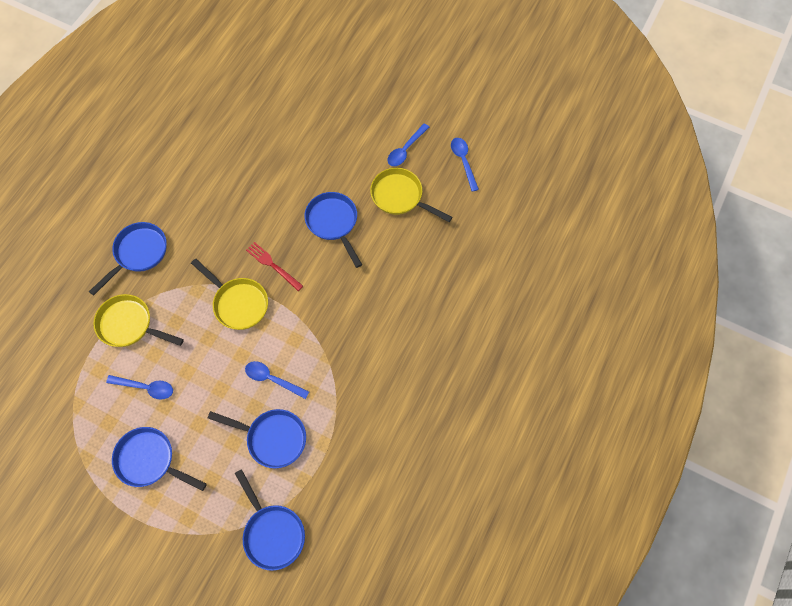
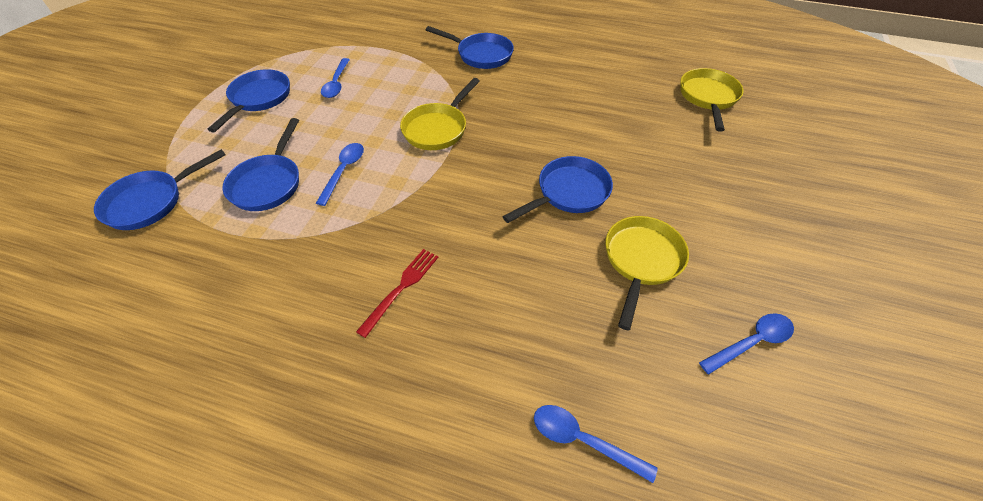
camera: 80 degrees right, 15 degrees down
yellow pan [93,294,184,347] -> yellow pan moved to [680,68,744,132]
red fork [246,242,303,291] -> red fork moved to [356,249,438,338]
blue spoon [387,123,429,166] -> blue spoon moved to [534,405,658,483]

